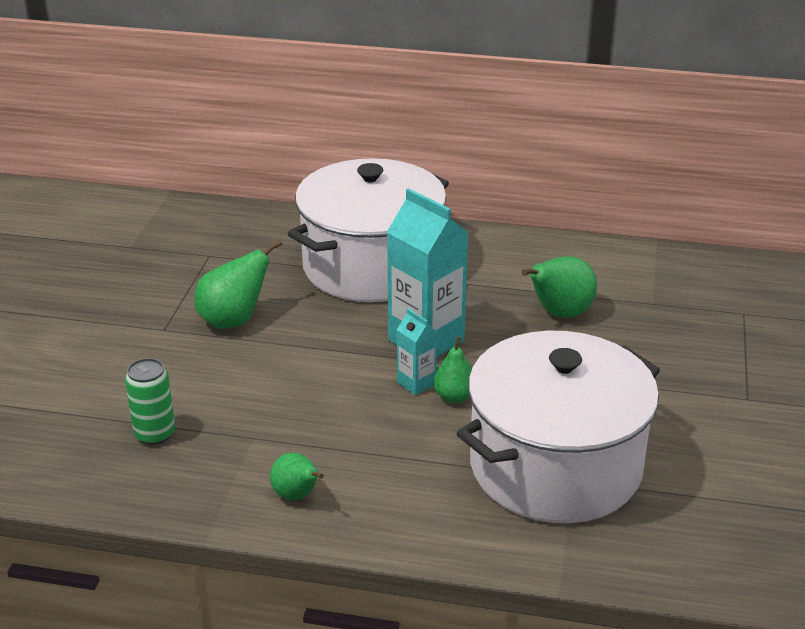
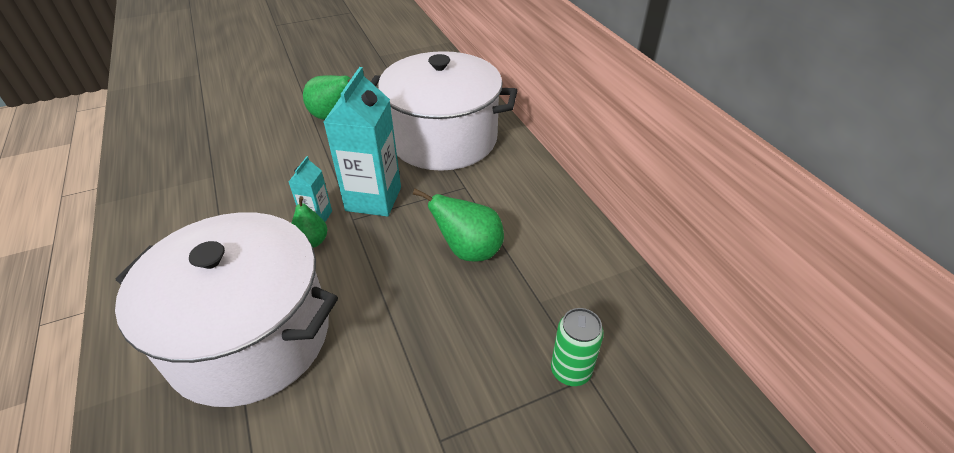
camera: 55 degrees right, 10 degrees up
green can [125,358,175,445] -> green can moved to [551,308,604,386]
green pear [270,453,324,500] -> none

